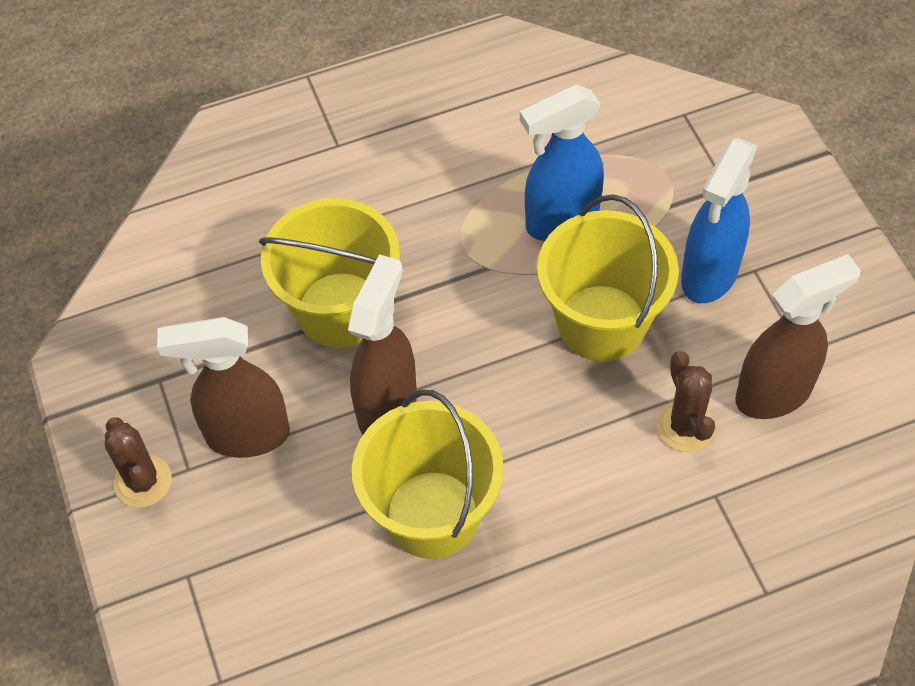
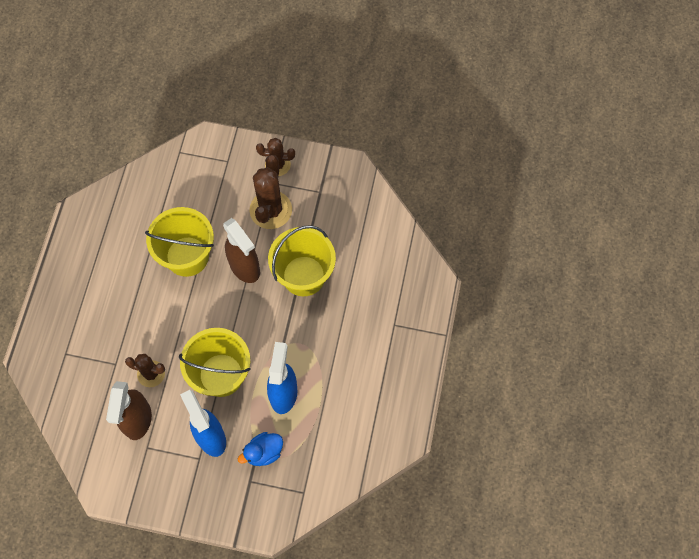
camera: 120 degrees right, 10 degrees up
brown spray bottle [157,317,290,458] -> brown cactus [249,155,292,229]
none -> blue duck [238,432,283,466]

